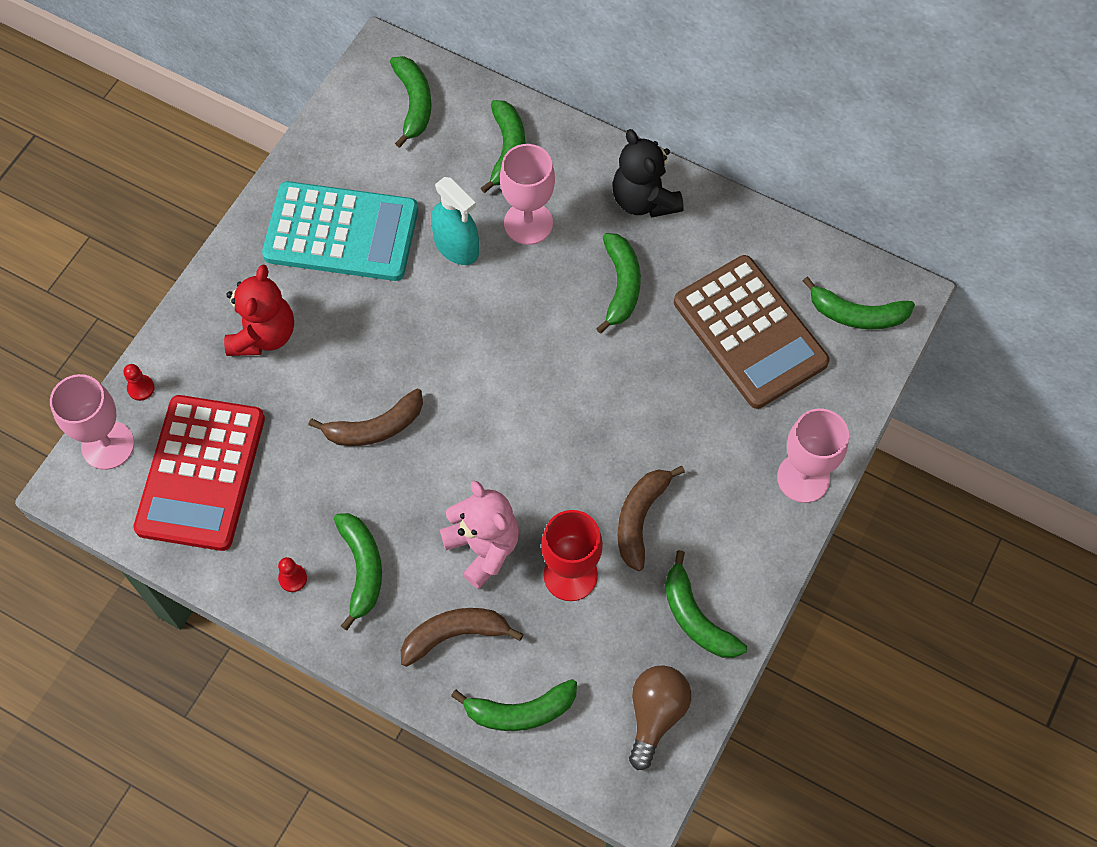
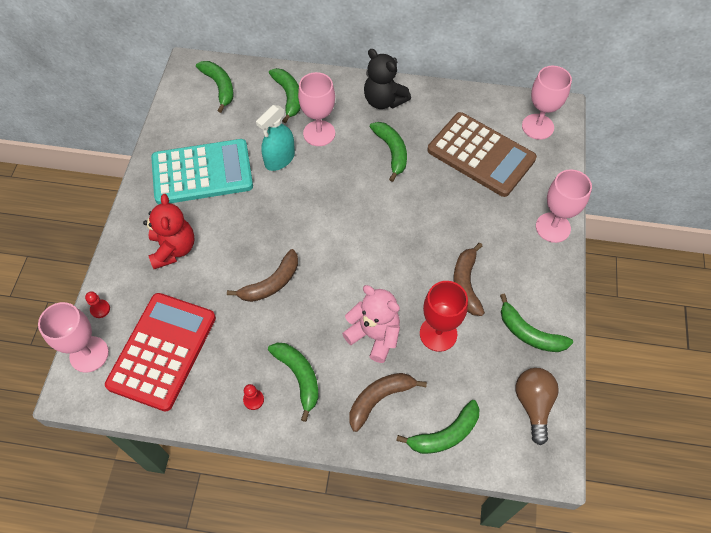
camera: 20 degrees left, 5 degrees down
red calculator [133,395,265,551] -> red calculator turned 150 degrees counterclockwise [105,293,216,412]
turquoise spray bottle [431,177,479,265] -> turquoise spray bottle turned 105 degrees clockwise [256,105,295,171]
green banana [803,277,915,330] -> pink goblet [522,66,572,140]

